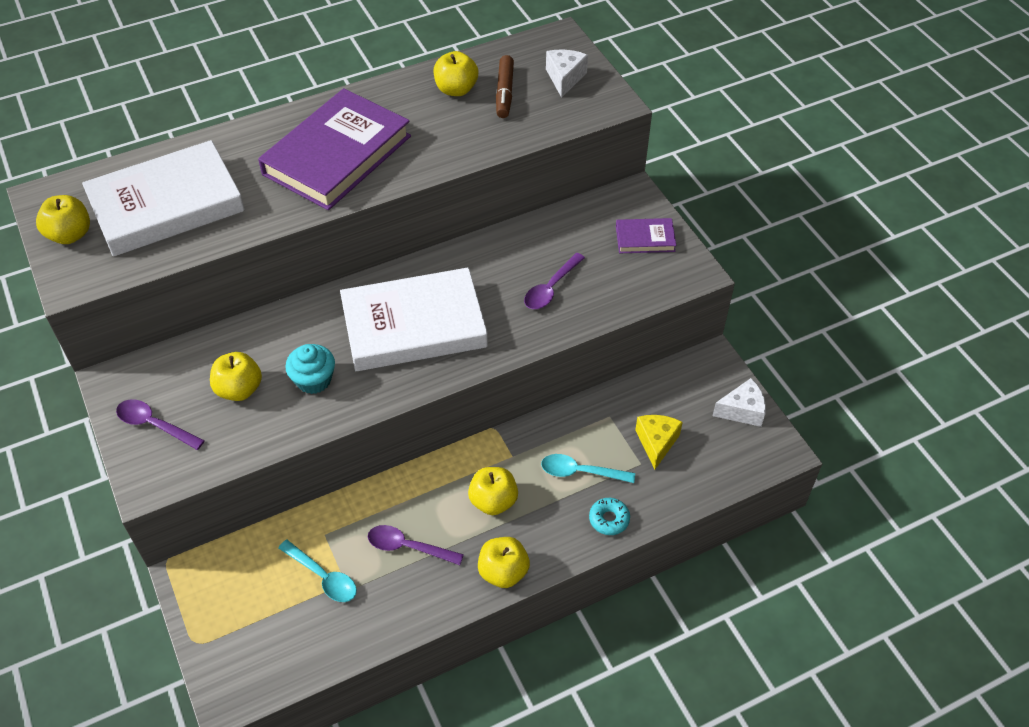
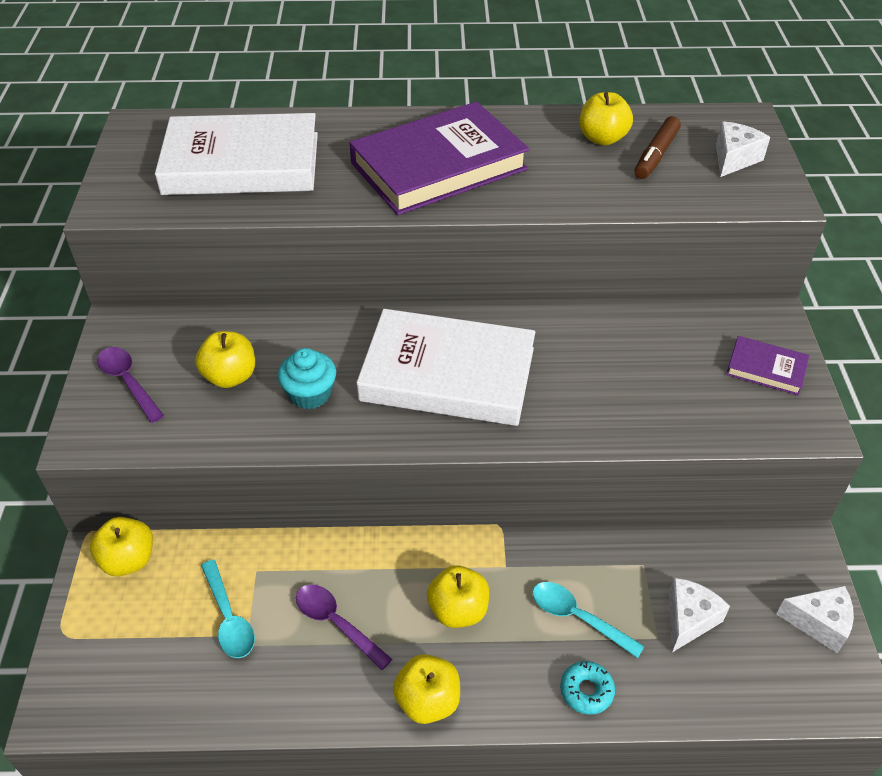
camera: 25 degrees right, 5 degrees down
yellow apple [36,195,90,244] -> yellow apple moved to [90,517,153,576]
purple spoon [524,253,585,309] -> none
yellow cheese [635,415,683,469] -> white cheese [668,578,730,652]

